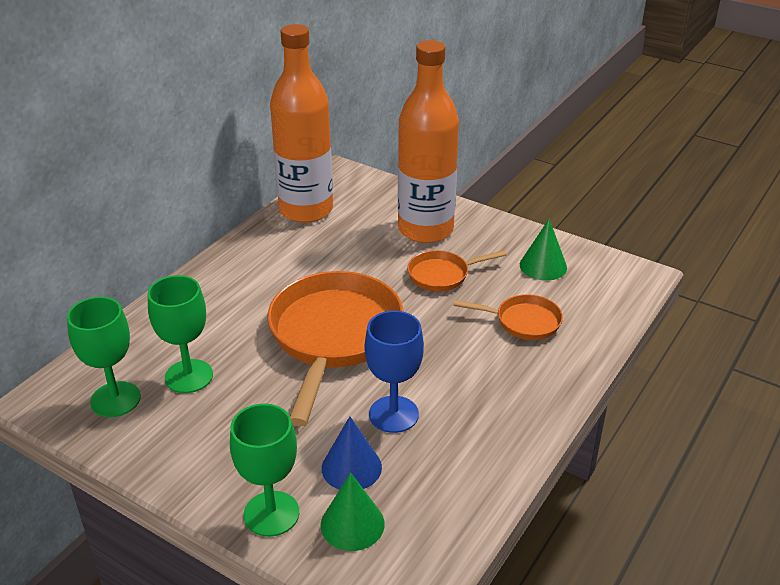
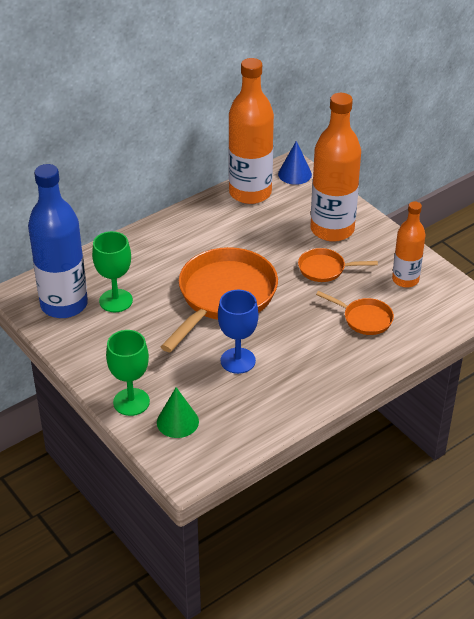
camera: 20 degrees right, 5 degrees up
green goblet [67,297,141,417] -> blue bottle [28,164,88,318]
blue cone [322,416,382,490] -> blue cone moved to [278,141,312,185]
green cone [520,219,567,281] -> orange bottle [392,201,426,288]

